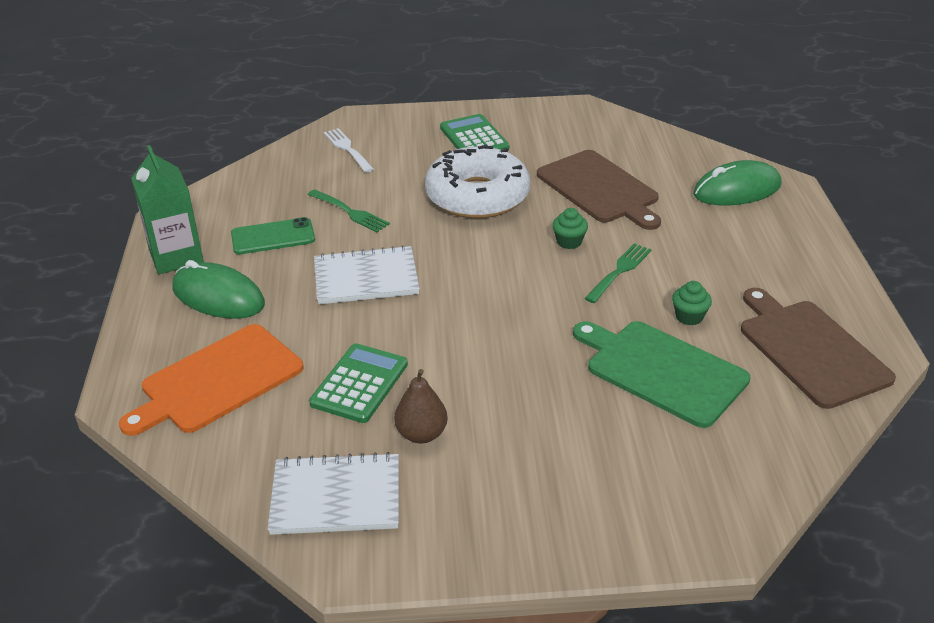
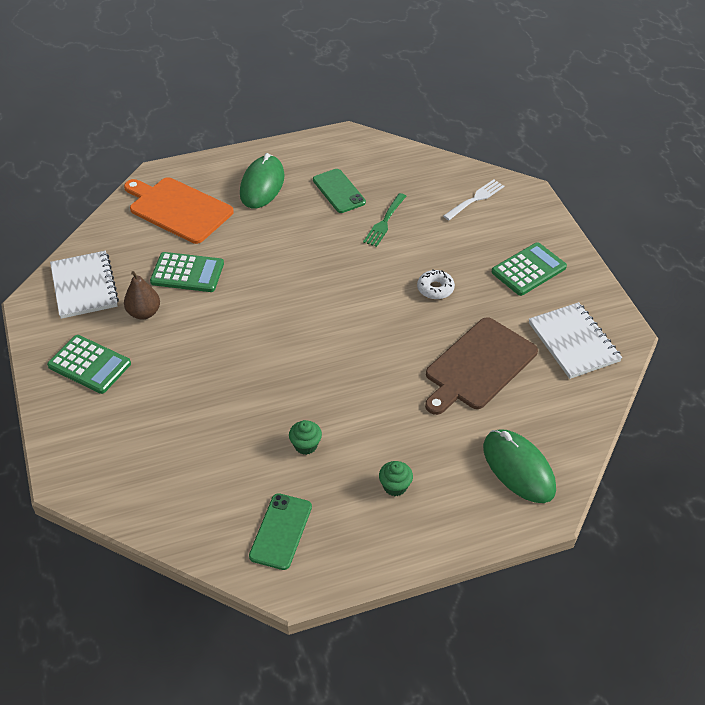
camera: 75 degrees right, 10 degrees up
green carton [131,145,204,274] -> none
white notebook [314,245,420,304] -> white notebook moved to [529,302,622,379]
white donut [425,145,530,219] -> white donut [417,269,455,300], size x0.41
green cupcake [552,208,588,249] -> green cupcake moved to [379,461,413,496]
green cutting board [573,321,751,428] -> none
green fork [584,243,651,303] -> none
brown cutting board [741,288,896,409] -> green phone [249,493,312,570]
none -> green calculator [47,335,131,394]

